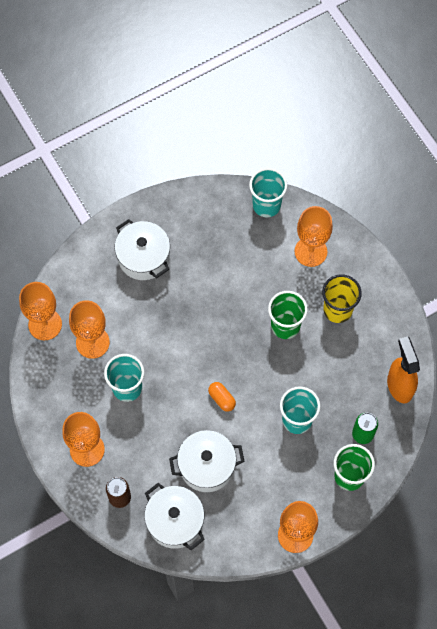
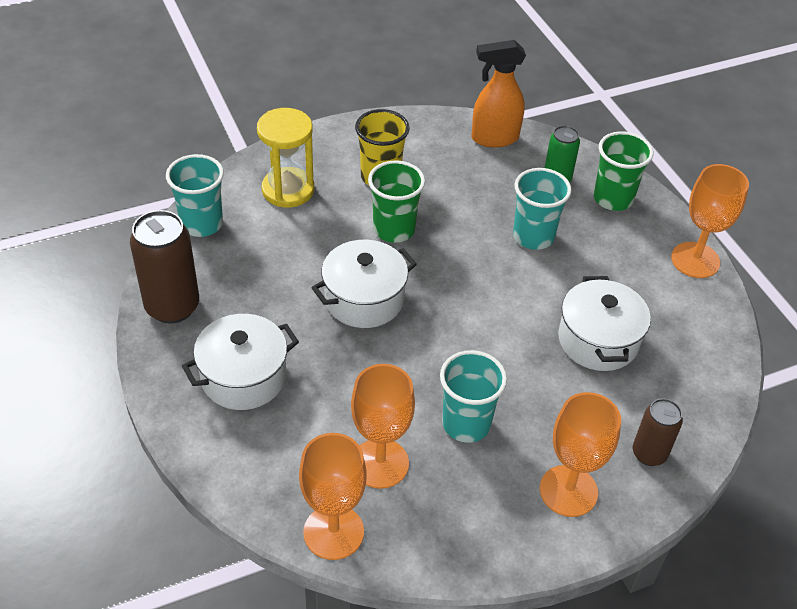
camera: 85 degrees left, 20 degrees down
white pot [144,483,205,550] -> white pot moved to [311,240,417,328]
orange capsule [208,382,236,412] -> none
orange goblet [295,206,333,267] -> yellow hourglass [257,108,314,208]
none -> brown can [130,210,199,324]

